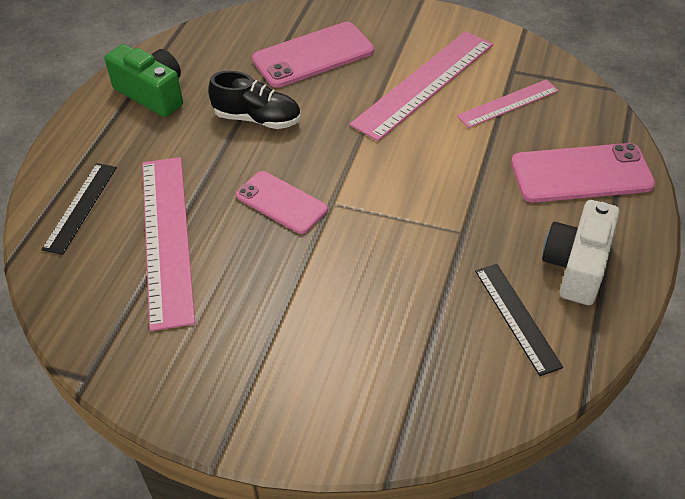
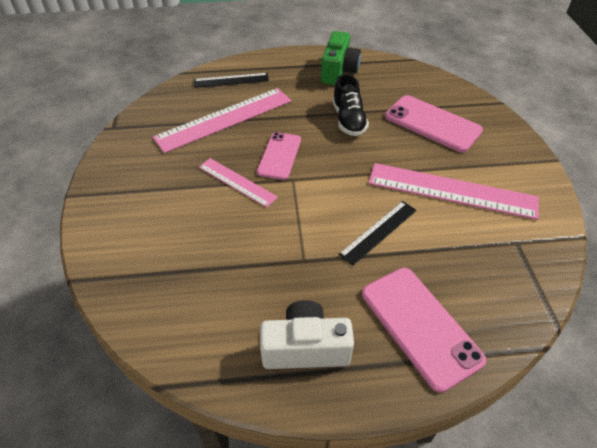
camera: 65 degrees right, 0 degrees up
pink ruler [457,79,559,128] -> pink ruler moved to [199,158,278,207]
black ruler [475,264,563,376] -> black ruler moved to [338,201,417,266]

